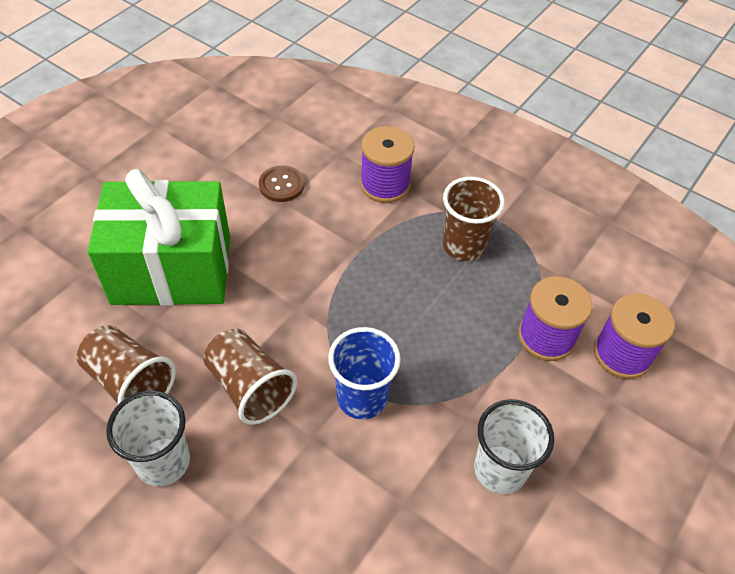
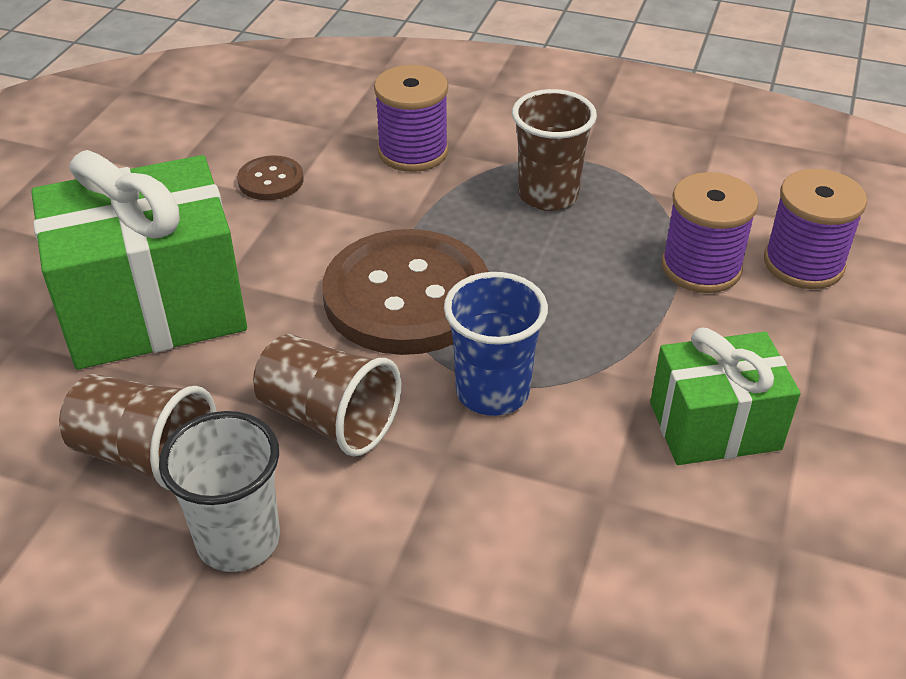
camera: 15 degrees left, 10 degrees down
white cup [474,399,554,494] -> green gift [650,327,801,465]
none -> brown button [322,229,489,355]

